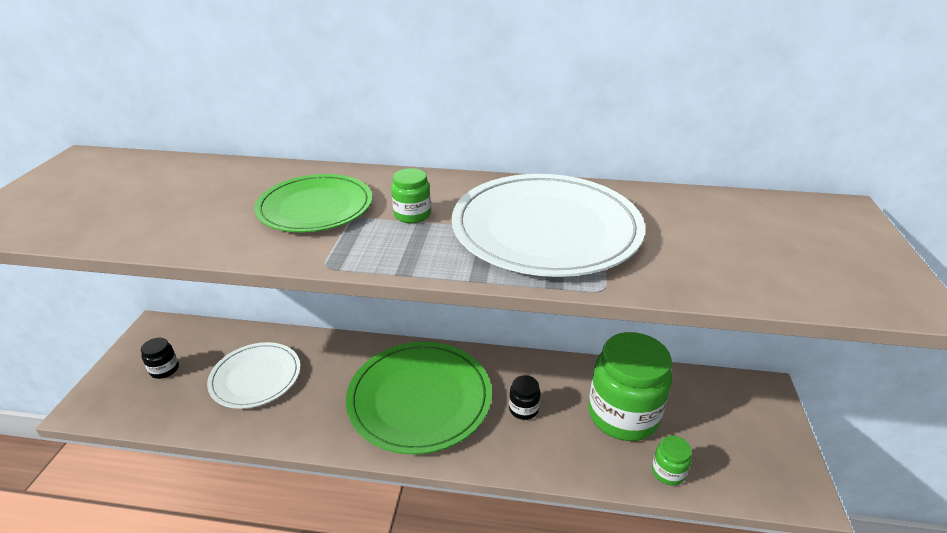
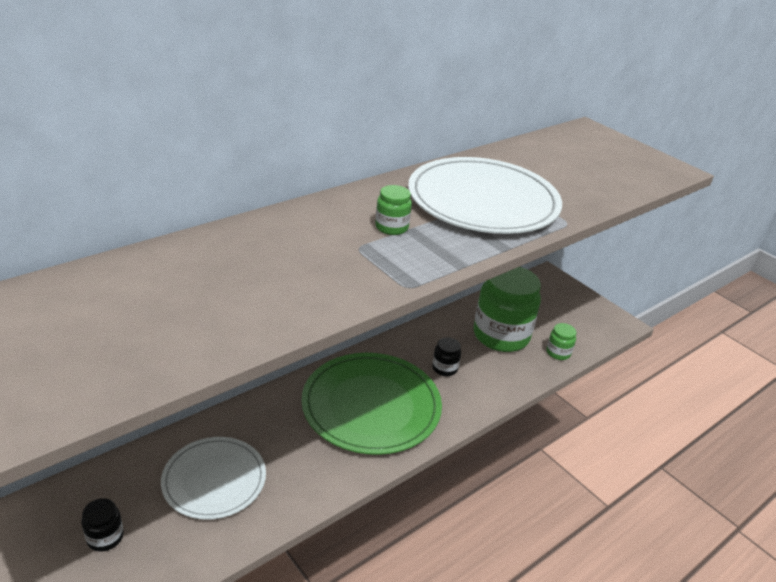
camera: 50 degrees left, 0 degrees up
green plate [254,174,372,232] -> none

